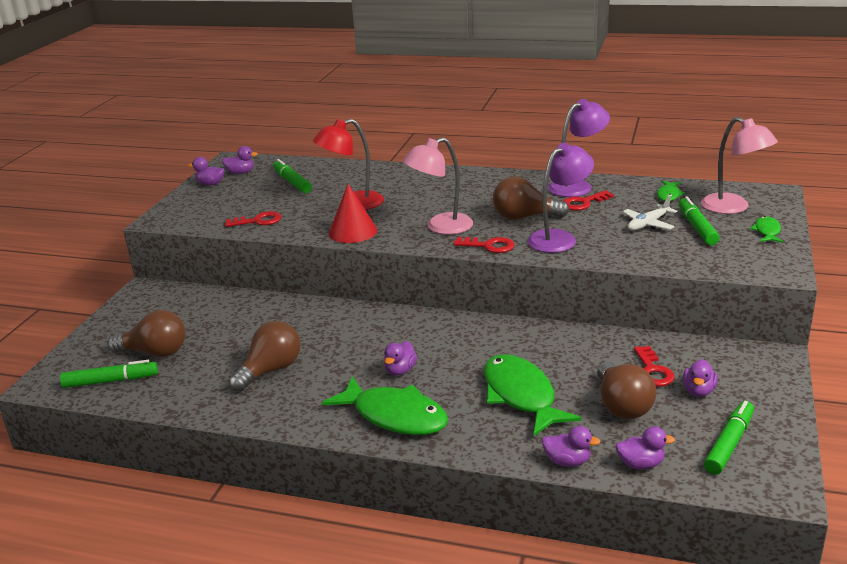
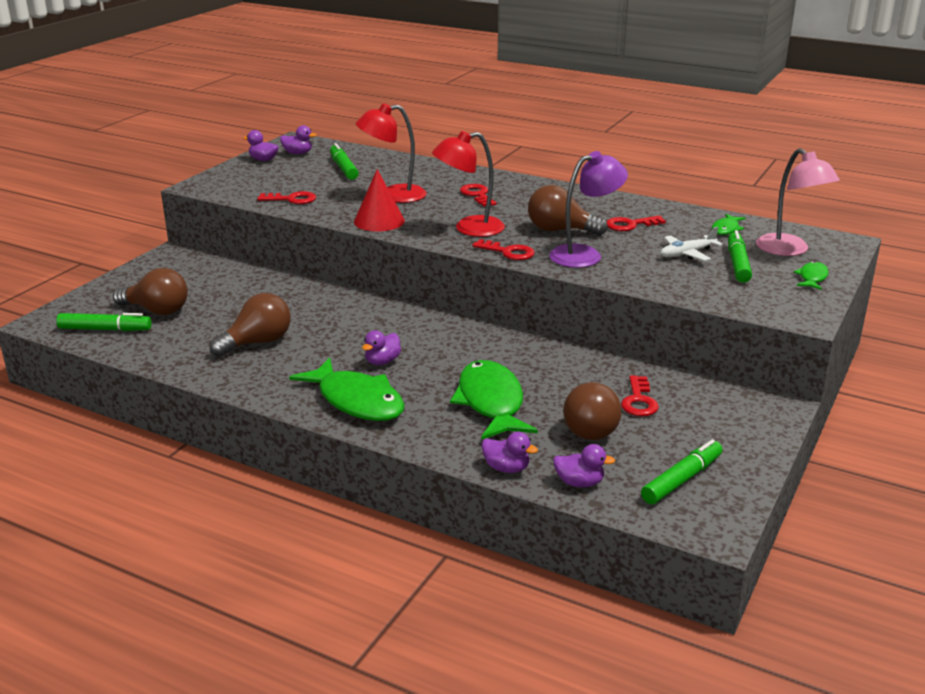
camera: 10 degrees right, 0 degrees up
pink lamp [403,137,473,235] -> red lamp [432,131,505,237]
purple lamp [548,99,610,197] -> none
purple duck [683,359,718,397] -> none
none -> red key [460,184,497,207]

